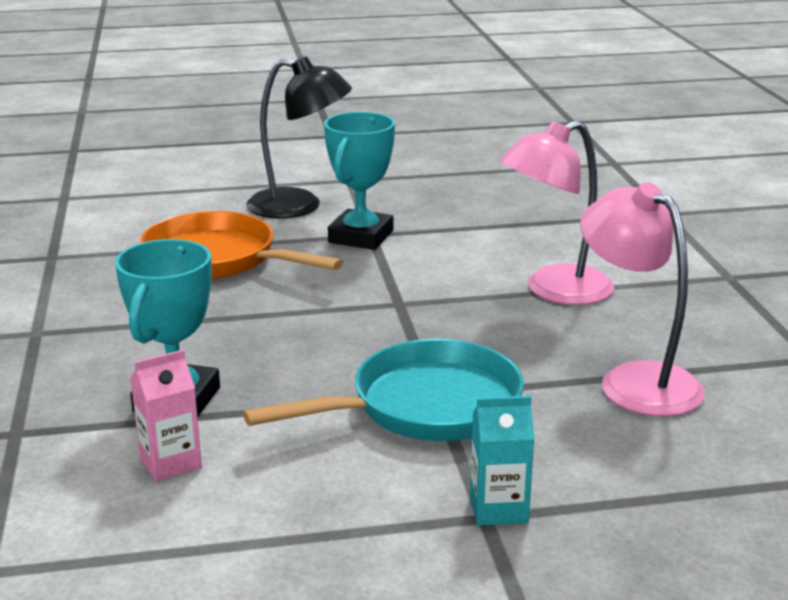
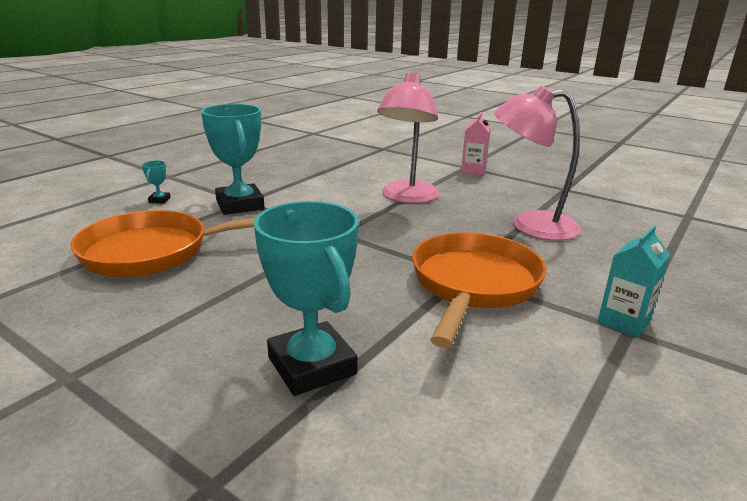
camera: 45 degrees left, 0 degrees up
pink carton [130,350,202,482] -> pink carton moved to [461,112,491,175]
turquoise pan [243,339,524,441] -> orange pan [412,232,546,348]
black lamp [246,56,352,219] -> turquoise trophy [142,161,171,204]

